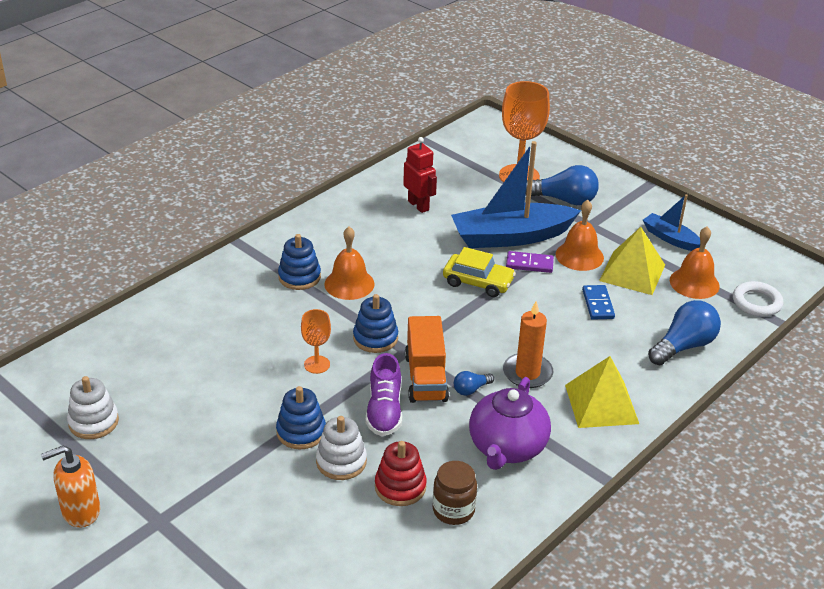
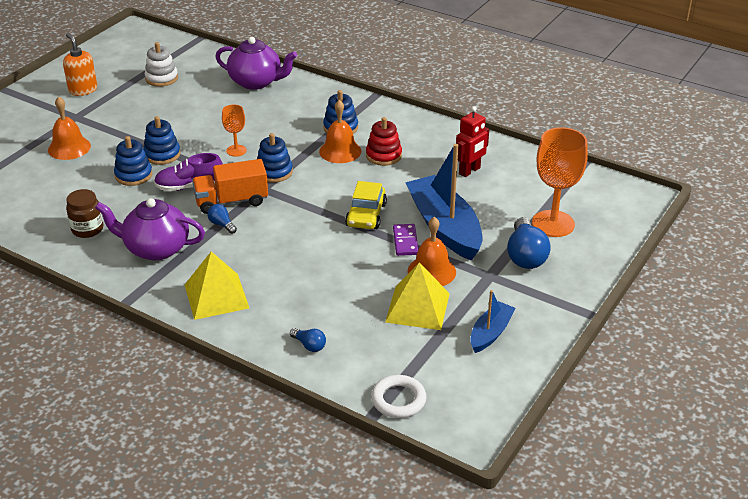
camera: 80 degrees right, 0 degrees up
white stacking toy [316,416,367,480] -> blue stacking toy [114,136,152,186]
red stacking toy [375,441,427,506] -> red stacking toy moved to [366,117,402,166]
orange candle [503,301,553,388] -> none
blue domino [582,285,615,320] -> none
blue light bulb [648,300,721,365] -> blue light bulb [290,328,326,352], size x0.50
orange bell [670,227,720,299] -> orange bell moved to [48,96,91,160]
none -> purple teapot [215,37,297,90]

